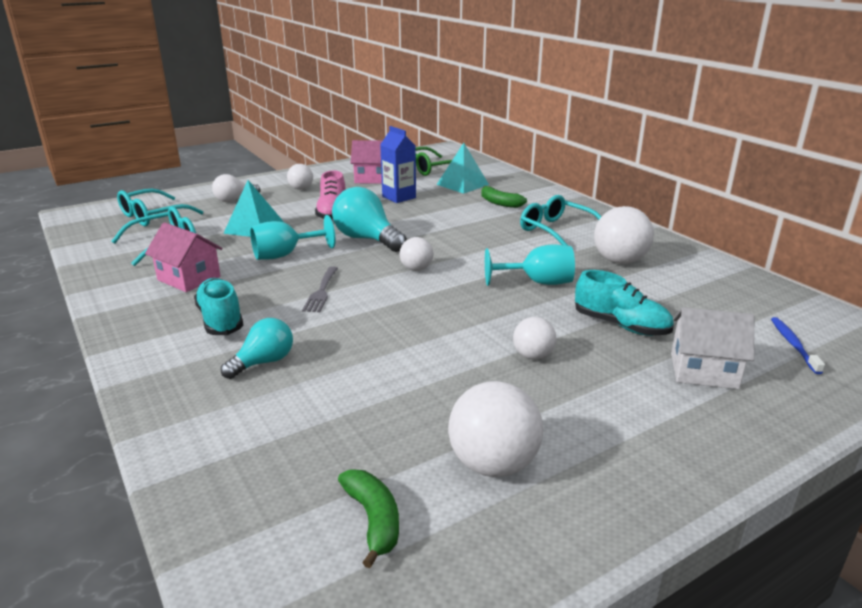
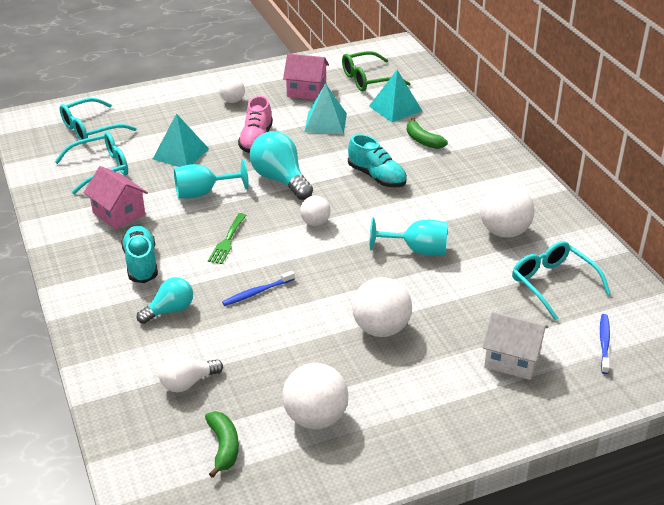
camera: 10 degrees right, 10 degrees up
white light bulb [212,174,261,202] -> white light bulb moved to [159,354,223,392]
grey fork [302,266,338,312] -> green fork [208,213,246,264]
blue carton [380,126,416,203] -> turquoise pyramid [304,83,347,134]
white ball [513,317,556,360] -> white ball [352,277,412,337], size x1.72
turquoise glasses [520,195,601,246] -> turquoise glasses moved to [512,241,611,321]
turquoise shoe [575,270,673,336] -> turquoise shoe moved to [348,134,407,187]
none -> blue toothbrush [222,271,295,306]

